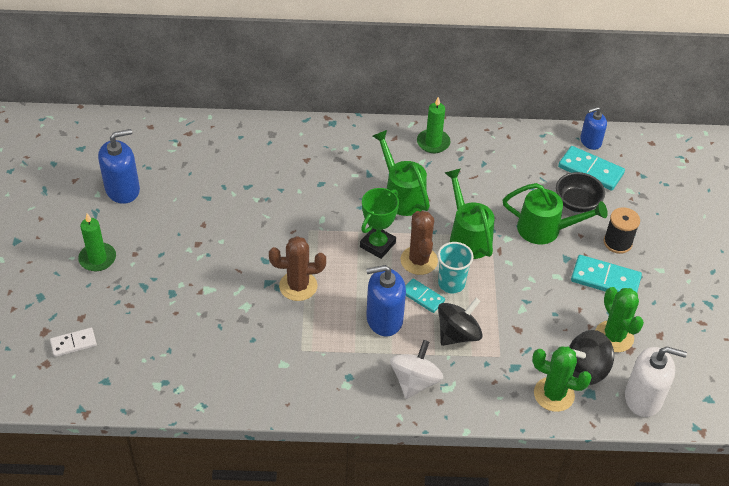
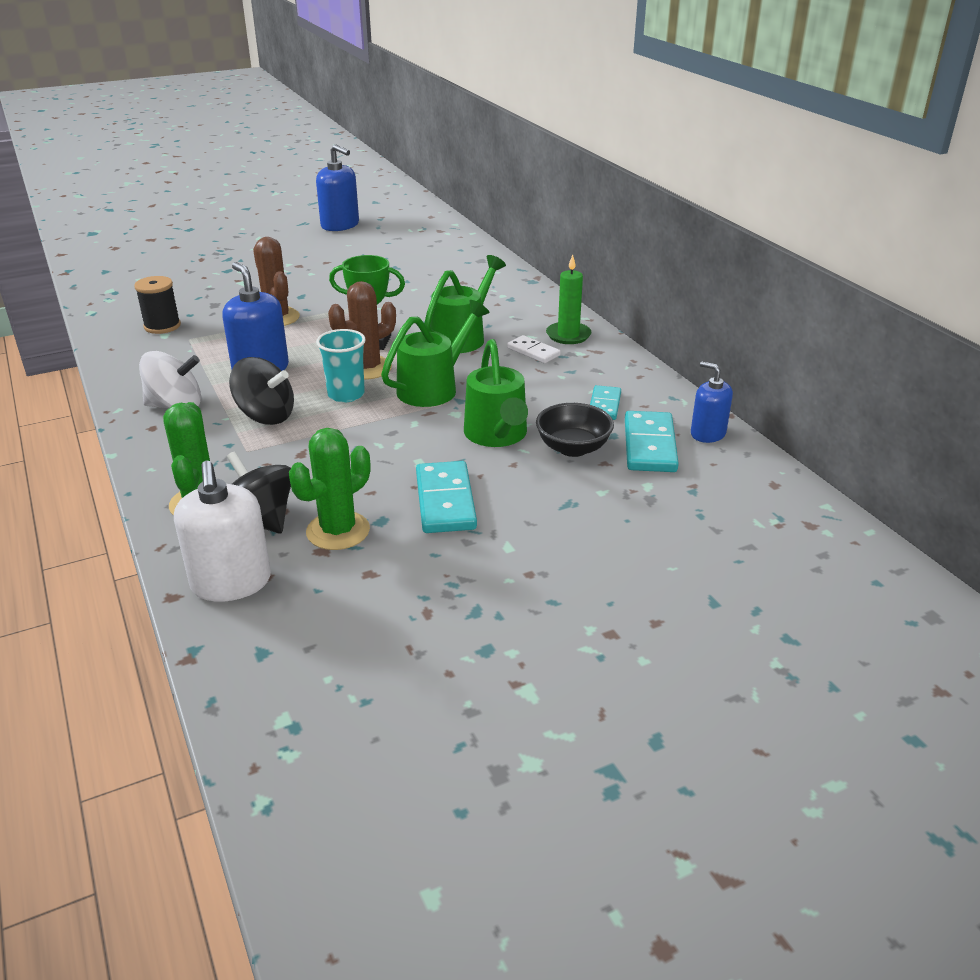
camera: 65 degrees right, 15 degrees down
white domino [50,328,97,357] -> white domino moved to [507,335,561,363]
green candle [78,214,116,271] -> none
turquoise domino [406,278,445,313] -> turquoise domino moved to [590,385,621,420]
black spool [604,207,640,254] -> black spool moved to [134,276,181,334]

